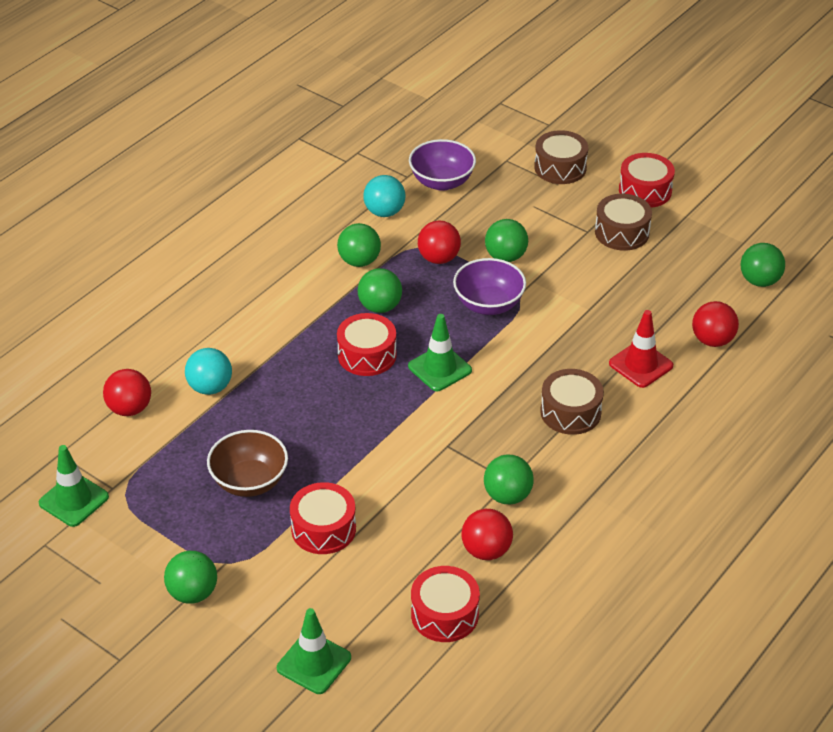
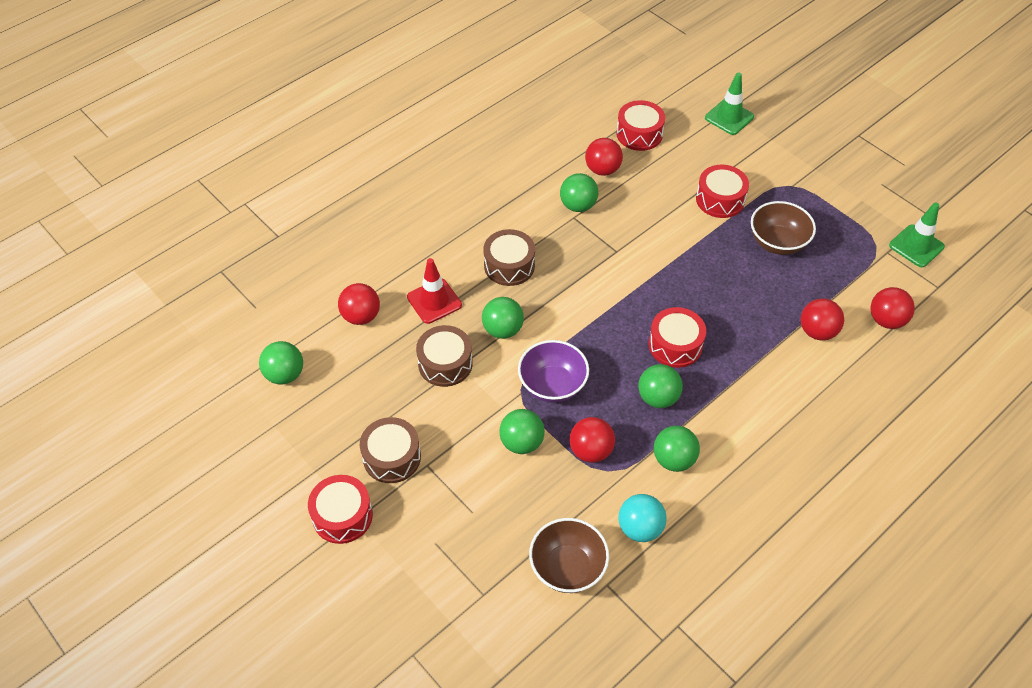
camera: 170 degrees left, 10 degrees up
green ball [164,551,217,604] -> green ball moved to [482,297,524,339]
turquoise ball [185,348,232,395] -> red ball [801,298,844,341]
green traffic cone [408,314,472,391] -> none
purple bowl [409,139,476,191] -> brown bowl [529,518,609,593]
brown drum [534,130,588,184] -> brown drum moved to [416,325,473,387]

